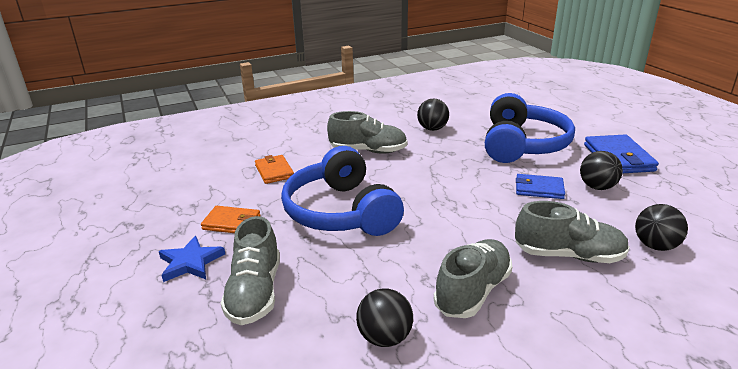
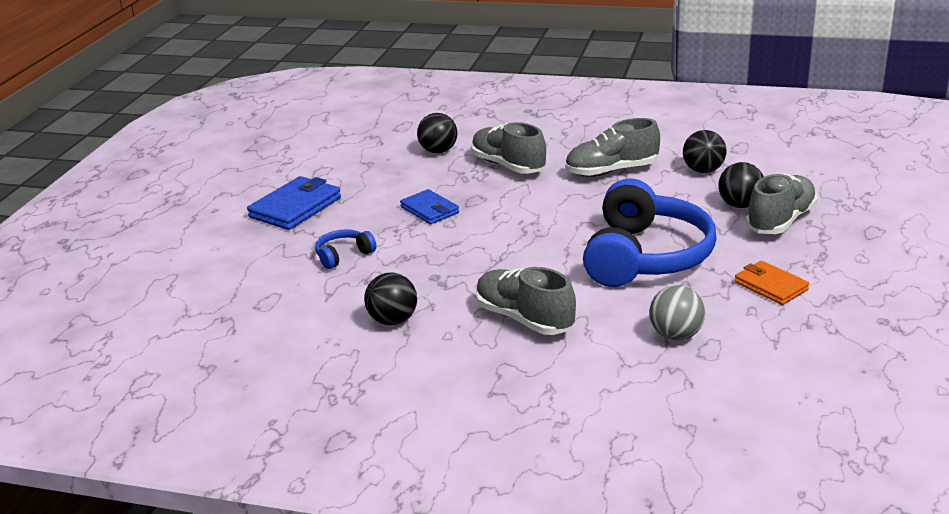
camera: 140 degrees left, 0 degrees up
blue star [159,236,225,282] -> none
orange wallet [255,155,294,184] -> grey ball [649,285,705,340]
blue headphones [485,93,575,163] -> blue headphones [315,229,376,269], size x0.42
black ball [580,151,623,190] -> black ball moved to [718,162,764,208]

